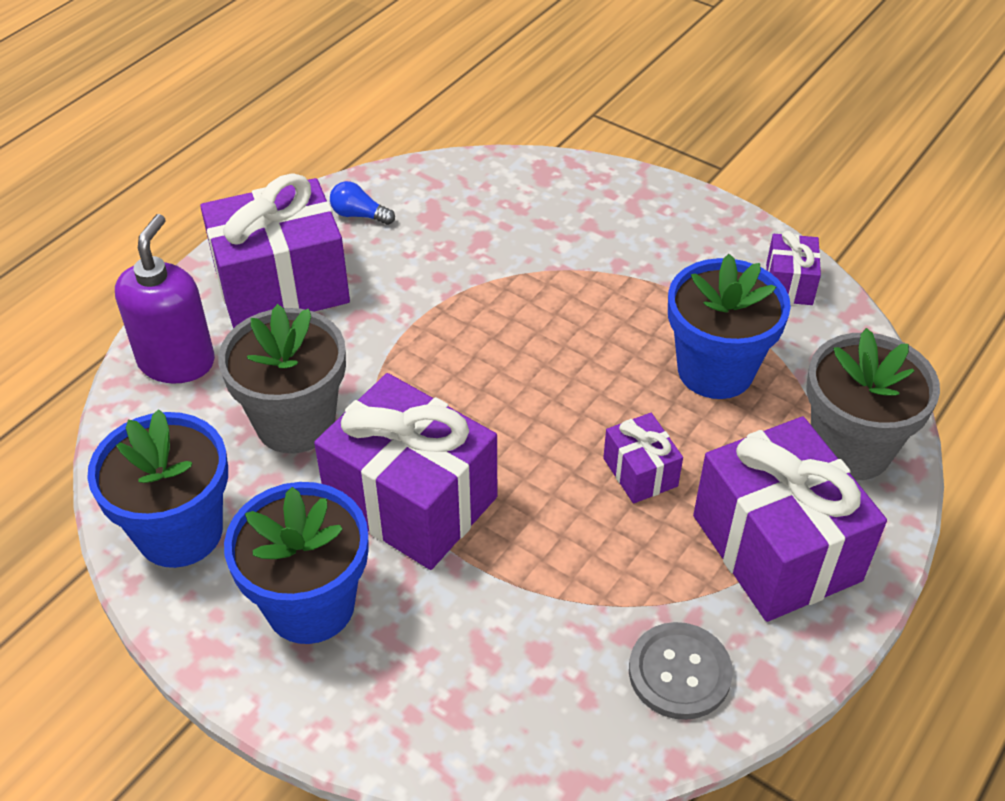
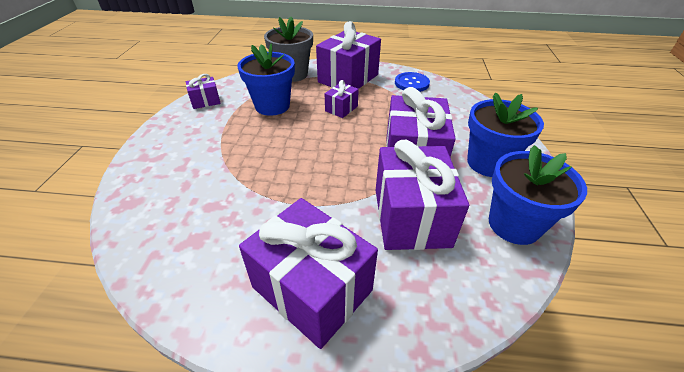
camera: 120 degrees left, 5 degrees down
purple soap dispenser [115,214,215,383] -> none
grey flower pot [218,304,346,454] -> purple gift [376,140,469,250]
blue light bulb [330,181,395,225] -> none
grey button [629,622,733,720] -> blue button [395,72,430,92]

